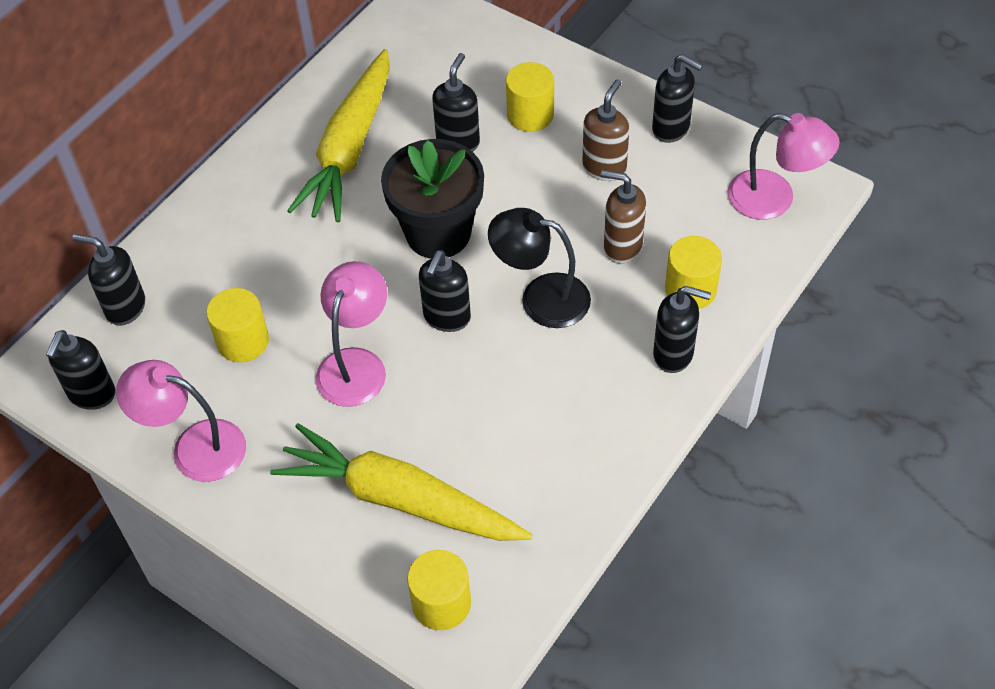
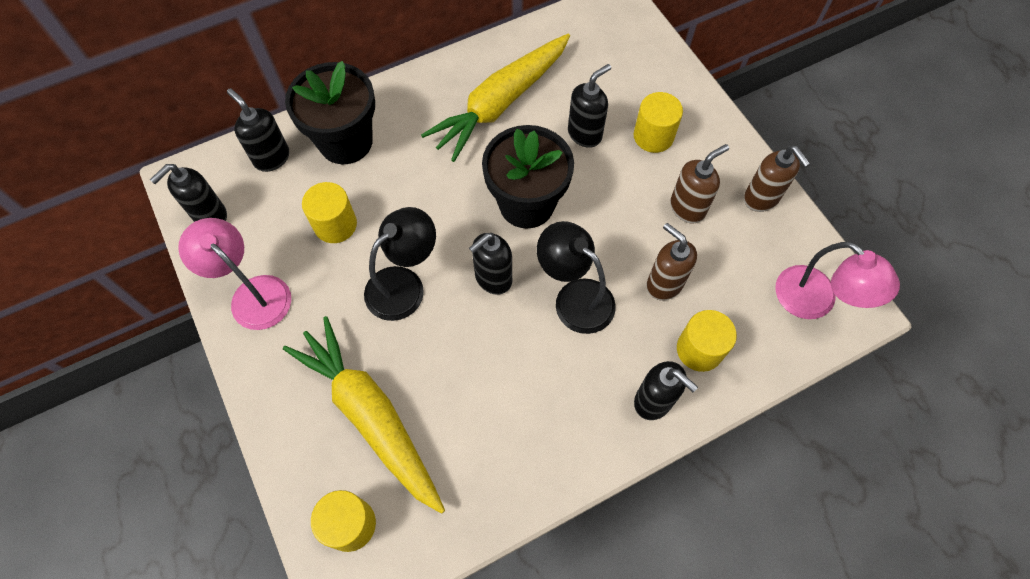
camera: 25 degrees right, 10 degrees up
pink lamp [316,261,387,407] -> black lamp [364,207,436,321]
black soap dispenser [652,54,703,143] -> brown soap dispenser [744,146,810,212]
none -> black flower pot [285,61,375,164]

